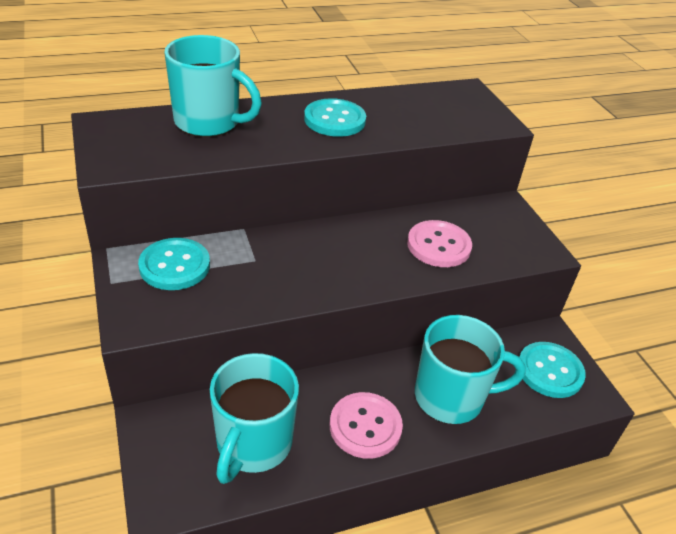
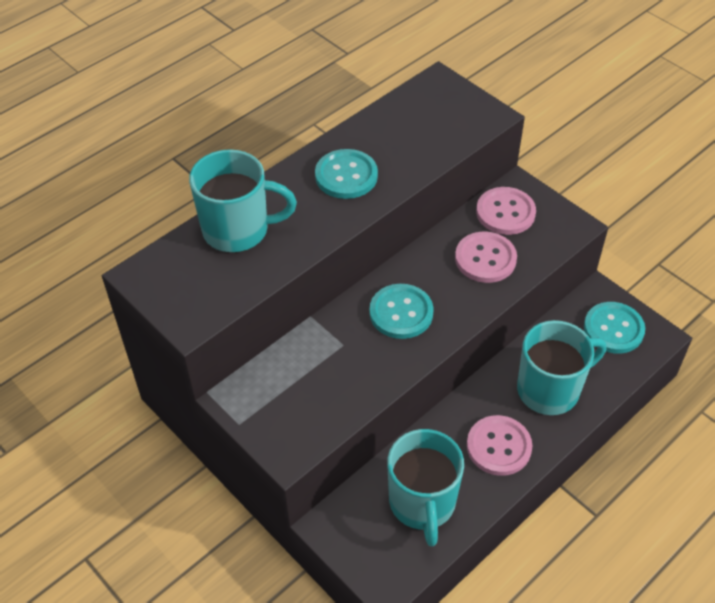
camera: 20 degrees left, 10 degrees up
turquoise button [138,238,210,290] -> turquoise button moved to [369,284,434,339]
none -> pink button [476,187,536,235]

